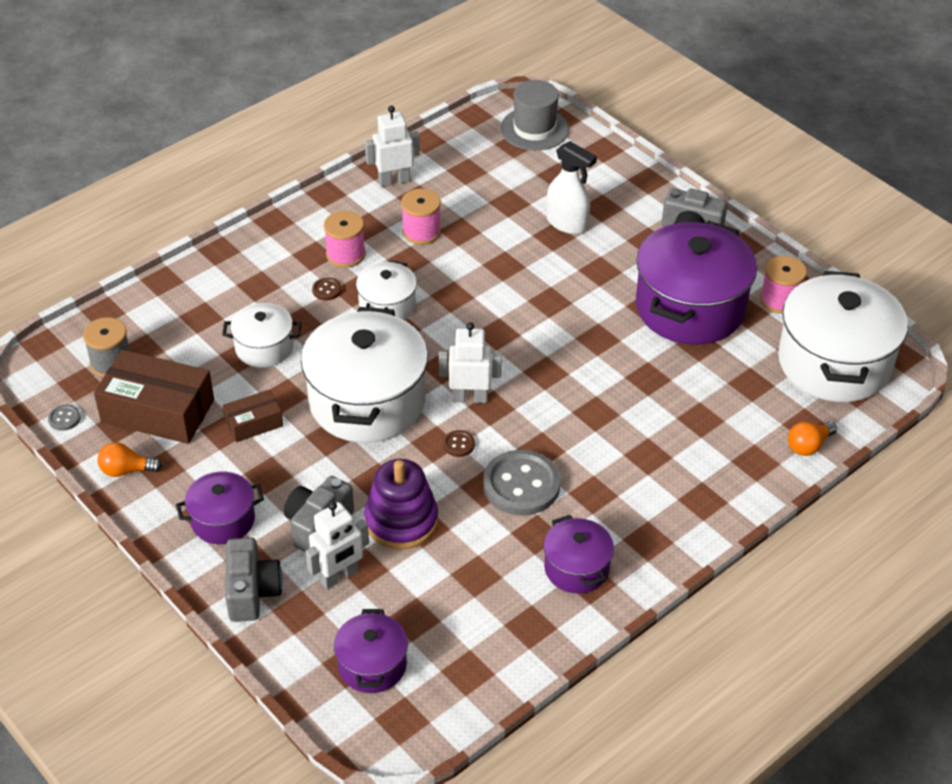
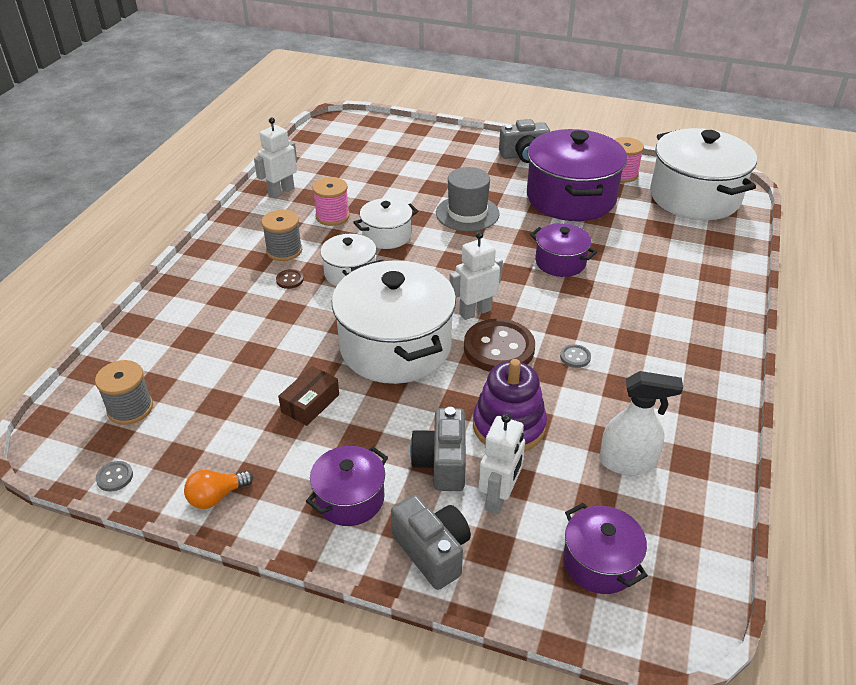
camera: 30 degrees left, 5 degrees down
brown box [94,349,214,444] -> none
white pot [222,303,301,368] -> white pot moved to [353,198,418,249]
pink spool [324,211,366,268] -> grey spool [261,210,302,261]
brown button [443,430,475,457] -> brown button [464,319,535,372], size x2.37
grey button [483,450,560,516] -> grey button [560,344,591,368], size x0.42
grey hat [500,80,569,151] -> grey hat moved to [436,167,500,232]
purple pot [543,515,614,594] -> purple pot moved to [530,223,597,277]
white spray bottle [547,141,597,234] -> white spray bottle moved to [599,371,683,475]
orange light bulb [788,422,837,456] -> none

